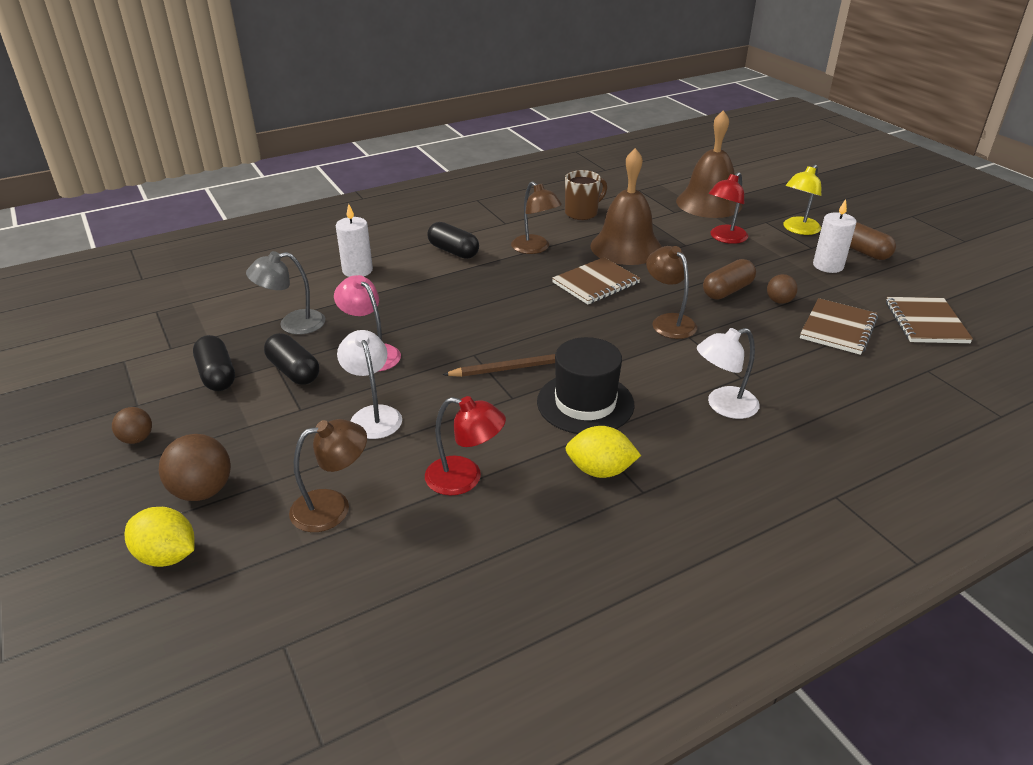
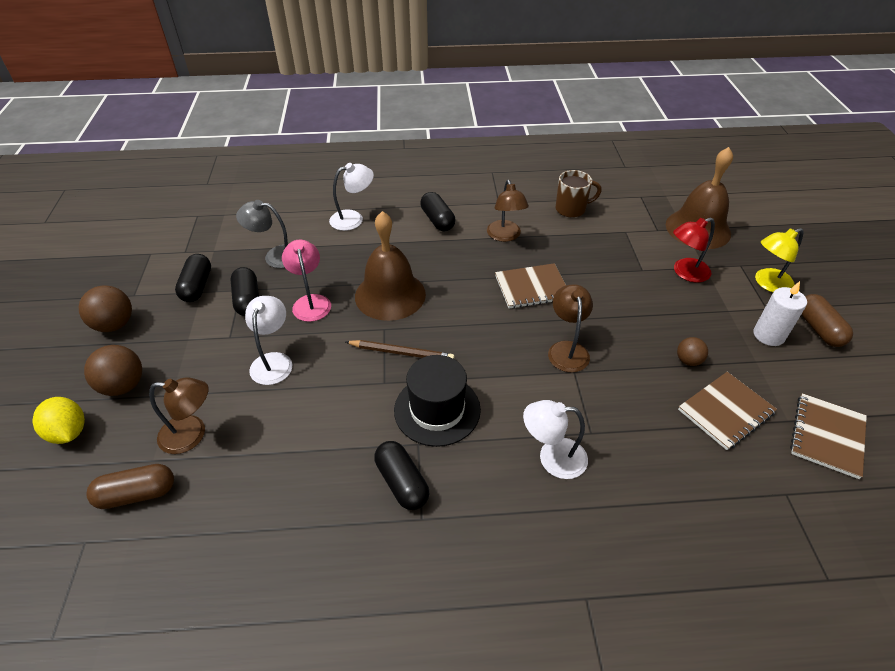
camera: 25 degrees right, 10 degrees up
brown ball [112,407,152,444] -> brown ball [79,286,132,332], size x1.68
white candle [336,204,373,277] -> white lamp [329,163,374,231]
red lamp [425,396,506,496] -> none
yellow lemon [565,426,641,478] -> black capsule [374,441,429,510]
brown bell [590,148,662,265] -> brown bell moved to [355,211,426,321]
brown capsule [703,259,756,299] -> brown capsule moved to [86,464,174,509]

